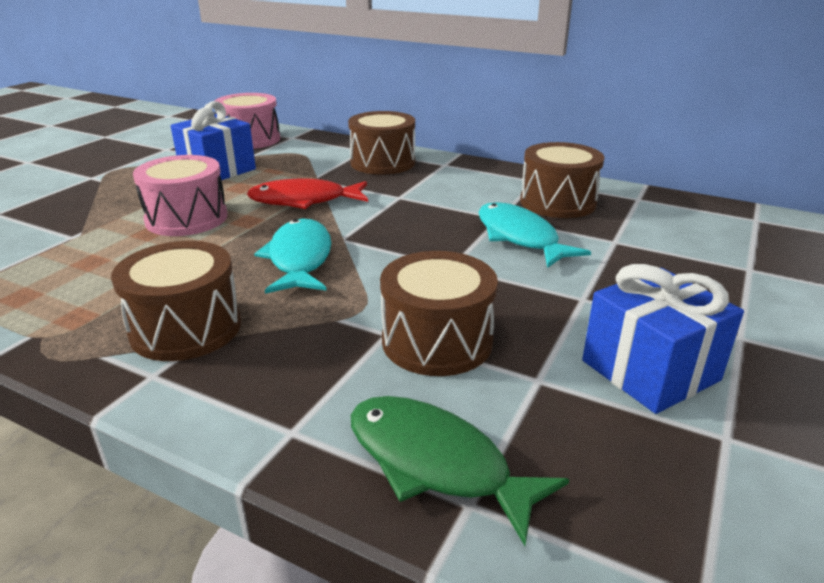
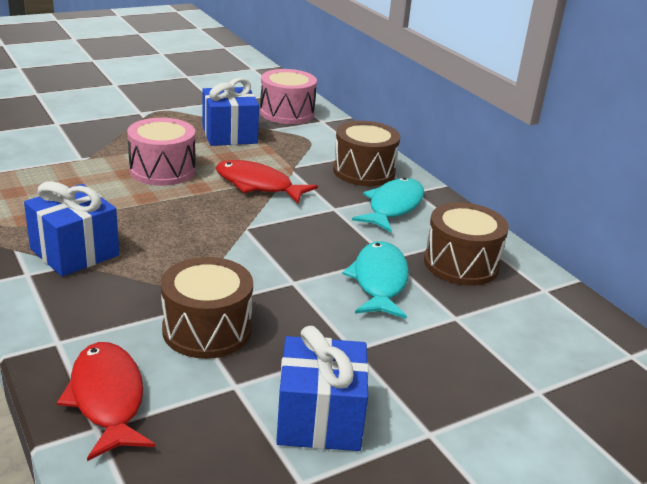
camera: 30 degrees right, 0 degrees up
brown drum [111,241,241,361] -> blue gift [24,181,119,276]
turquoise fish [254,218,331,294] -> turquoise fish moved to [352,177,424,232]
green fish [350,396,569,546] -> red fish [57,342,155,461]

